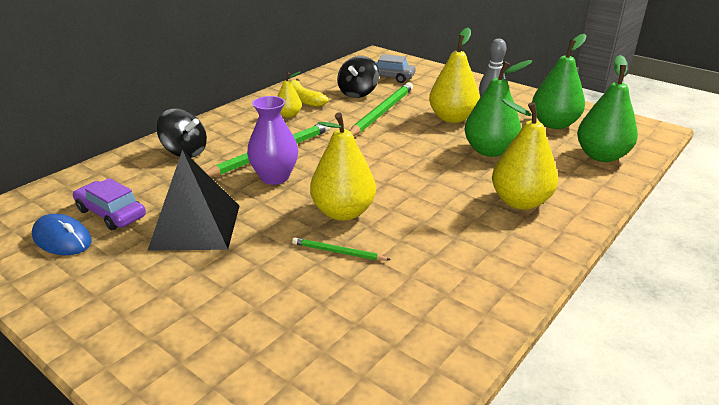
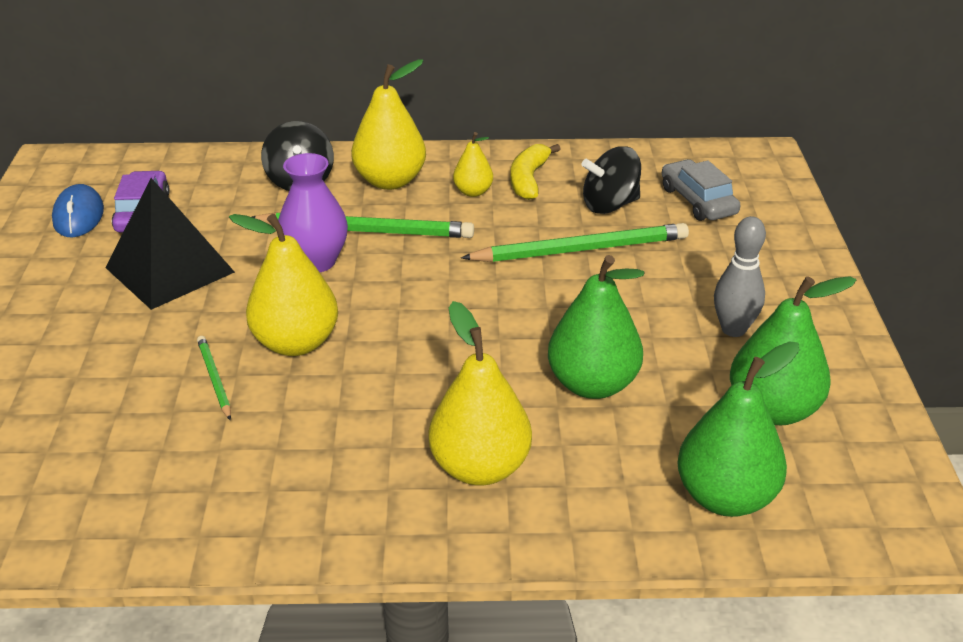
camera: 50 degrees right, 5 degrees up
yellow pear [429,28,480,123] -> yellow pear moved to [351,59,426,190]

